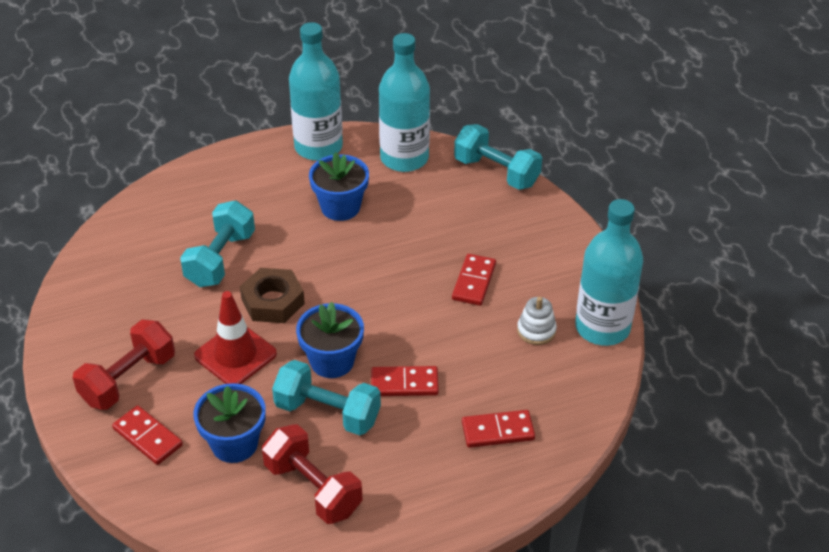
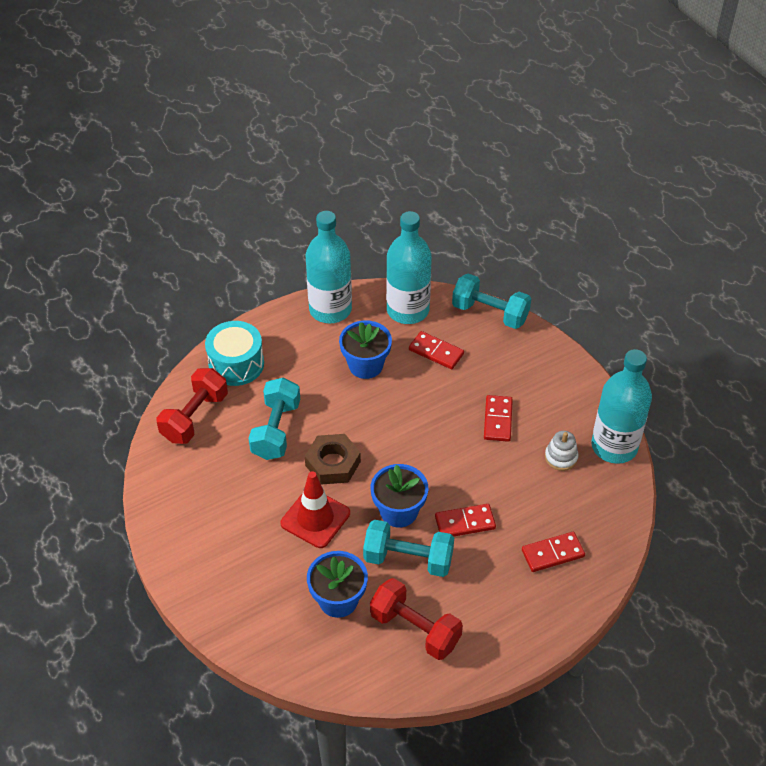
camera: 10 degrees left, 5 degrees up
red dumbbell [73,320,175,410] -> red dumbbell moved to [156,368,228,444]
red domino [112,405,183,465] -> red domino moved to [409,331,464,369]
none -> turquoise drum [205,321,264,386]

